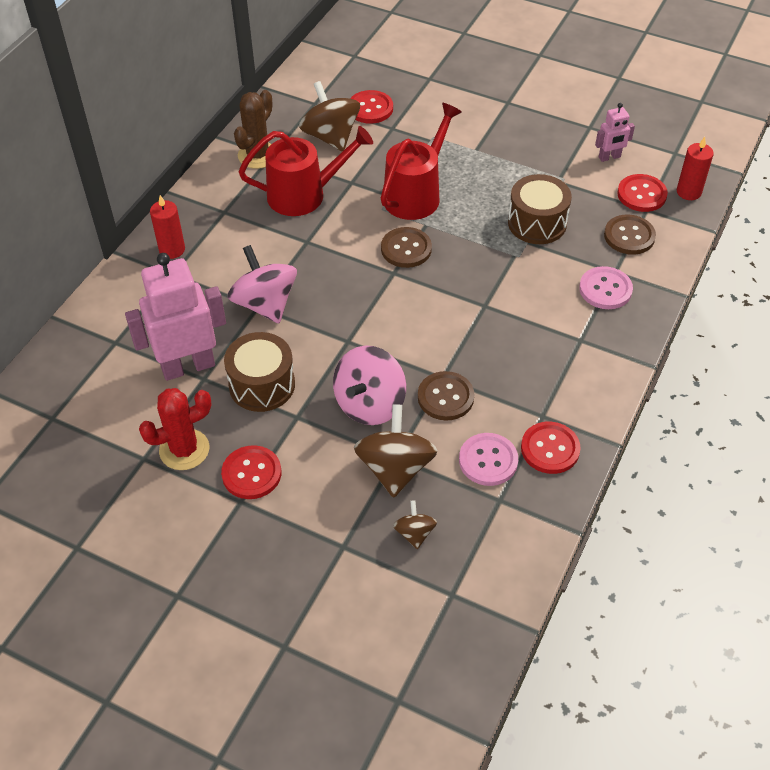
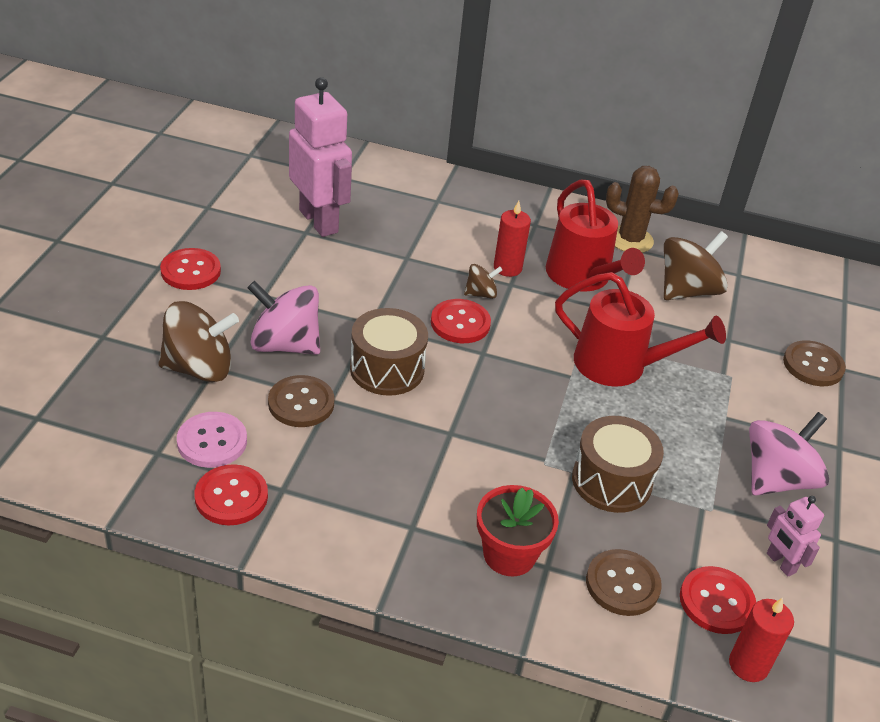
camera: 75 degrees right, 10 degrees down
red cactus [139,388,211,470] -> none
red candle [150,195,185,259] -> red candle moved to [494,201,531,277]
brown drum [224,332,295,412] -> brown drum moved to [350,308,428,396]
pink spinning top [227,245,297,323] -> pink spinning top moved to [749,412,829,496]
red button [350,90,393,124] -> red button moved to [431,299,491,343]
brown button [381,227,432,268] -> brown button moved to [783,340,846,386]
brown spinning top [393,500,437,549] -> brown spinning top moved to [464,264,502,299]
pink button [579,266,633,309] -> red flower pot [477,485,559,577]

